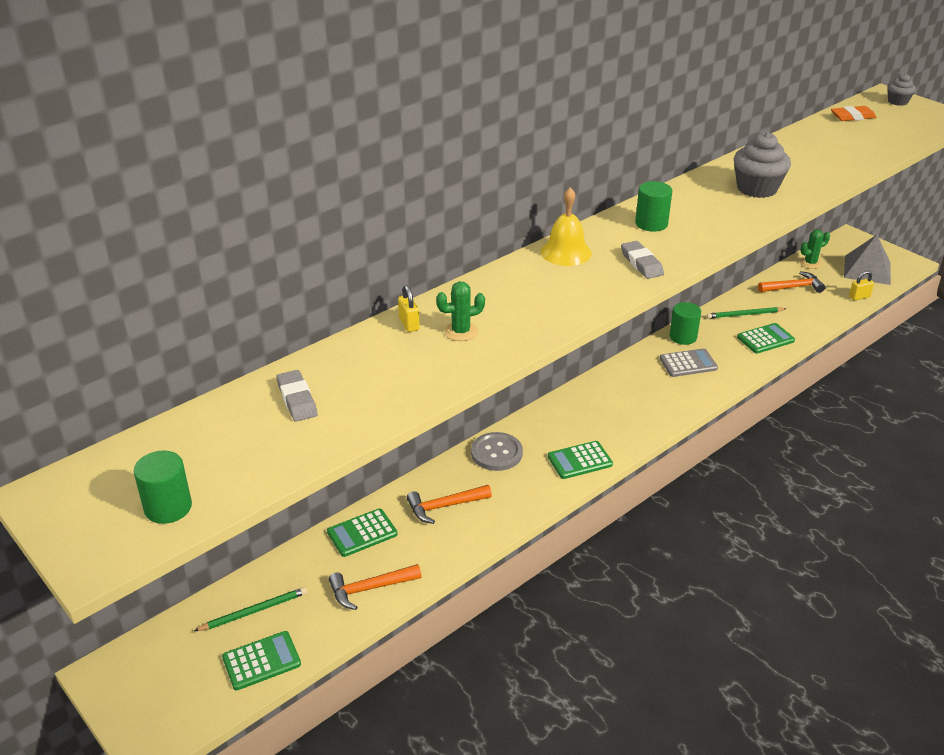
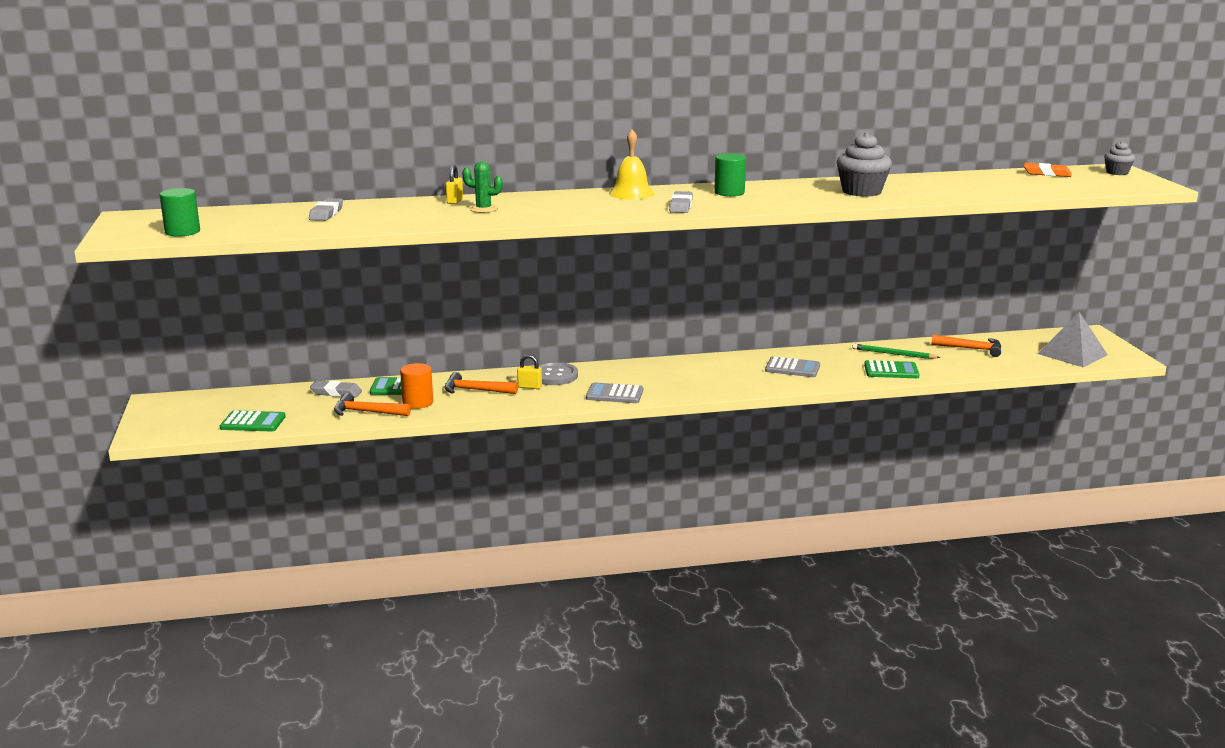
camera: 30 degrees right, 15 degrees down
green pencil [194,587,307,631] -> none
green calculator [548,441,613,479] -> grey calculator [586,382,643,403]
green cylinder [670,302,701,345] -> none
green cactus [799,229,830,269] -> none
yellow padlock [849,271,874,300] -> yellow padlock moved to [517,354,542,389]
none -> grey eraser [310,381,362,397]
none -> orange cylinder [400,363,433,409]

